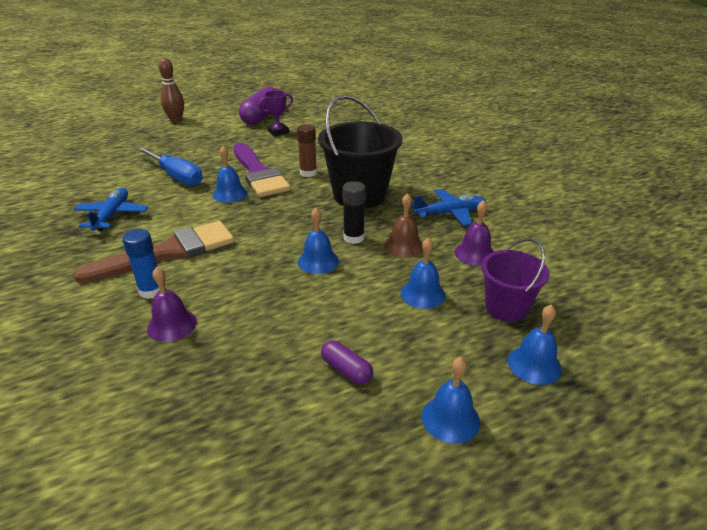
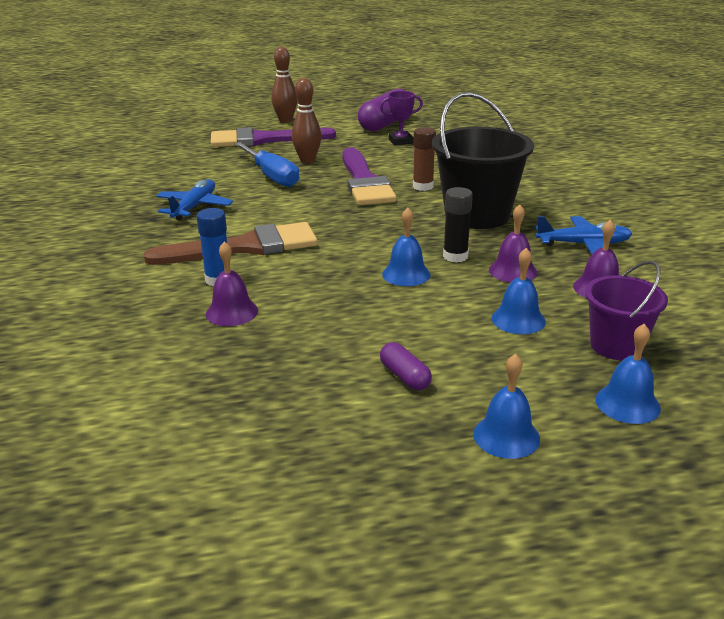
camera: 15 degrees right, 5 degrees down
blue bell [213,146,247,202] -> none
brown bell [384,193,423,258] -> purple bell [489,204,538,283]
none -> purple brush [211,127,336,147]
none -> brown bowling pin [292,78,321,163]

